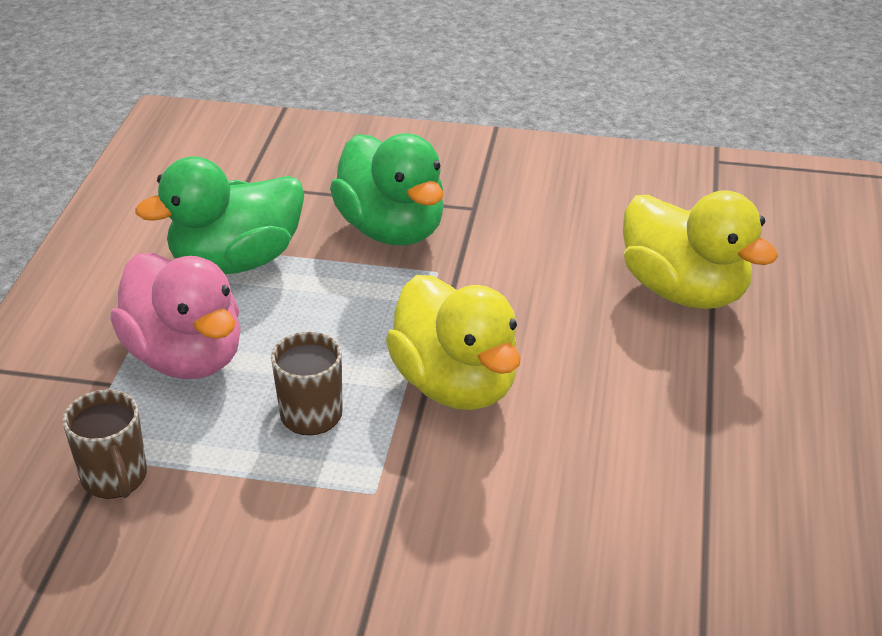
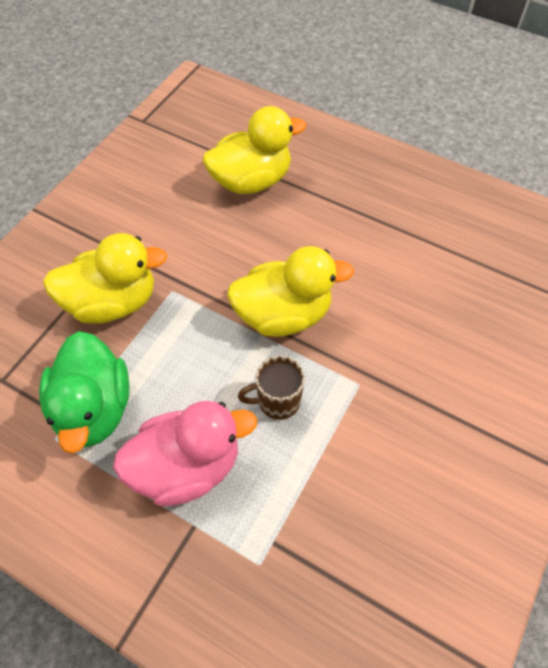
camera: 70 degrees left, 20 degrees up
brown mug [63,390,147,499] -> none
green duck [330,133,444,246] -> yellow duck [43,233,168,324]

